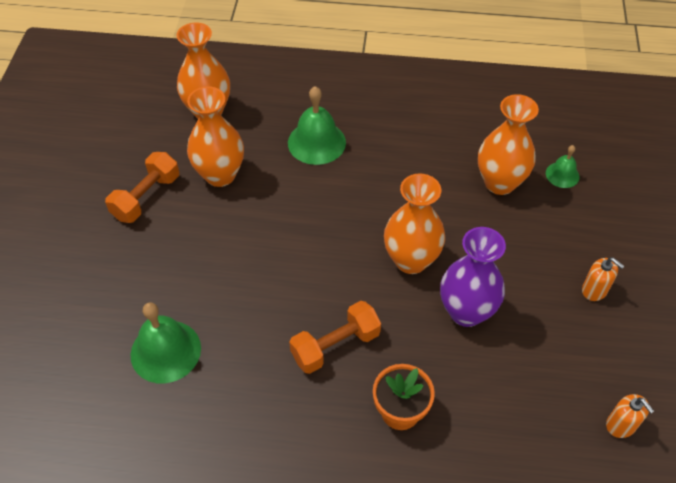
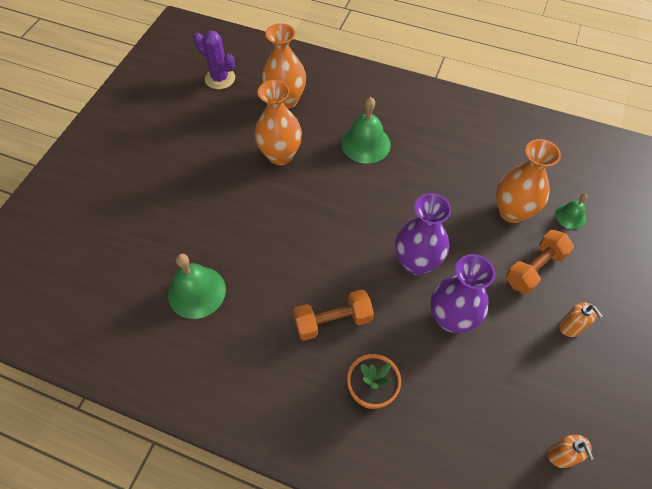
camera: 15 degrees right, 5 degrees up
orange dumbbell [105,152,179,223] -> orange dumbbell moved to [506,230,574,294]
orange vase [384,173,445,274] -> purple vase [395,193,451,275]
none -> purple cactus [193,30,235,89]

